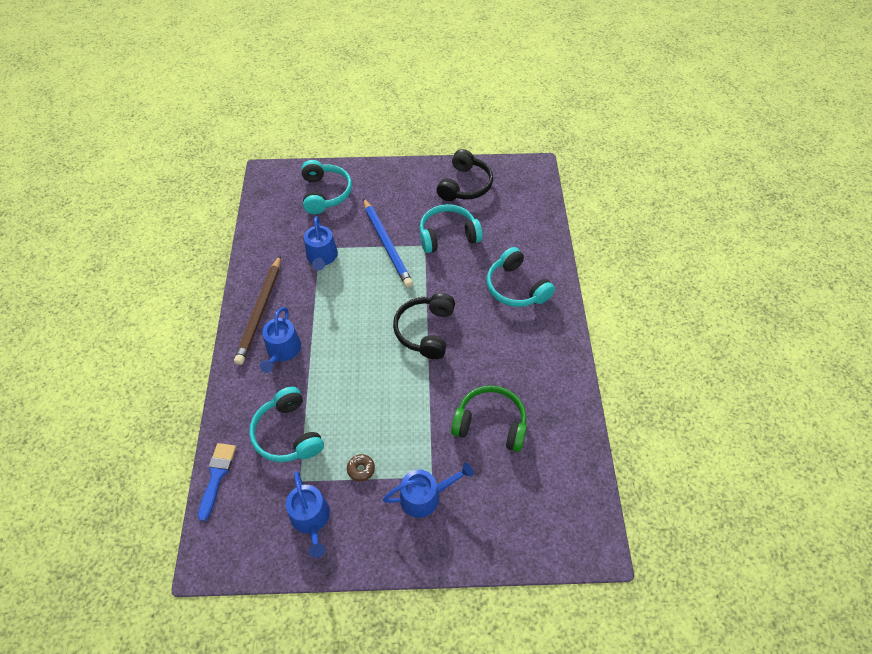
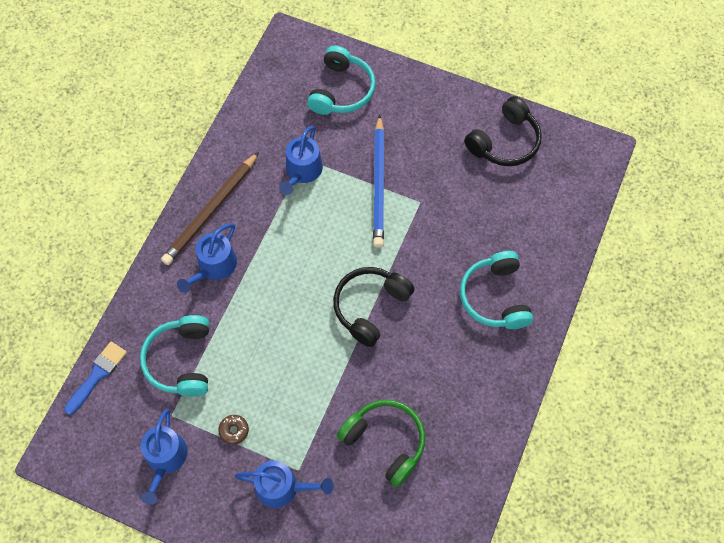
camera: 25 degrees right, 10 degrees up
turquoise headphones [419,204,483,253] -> none

